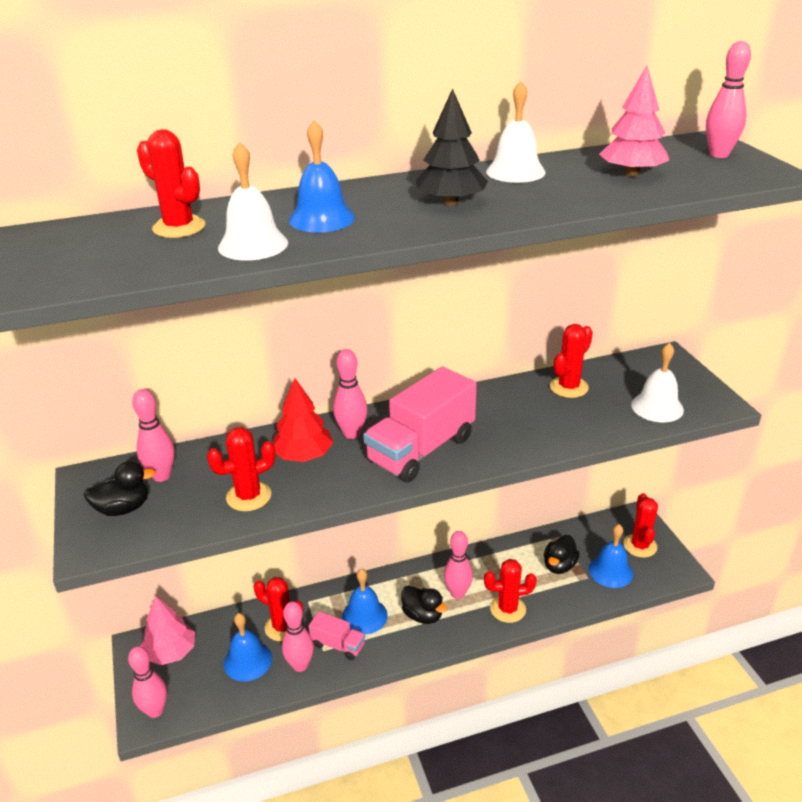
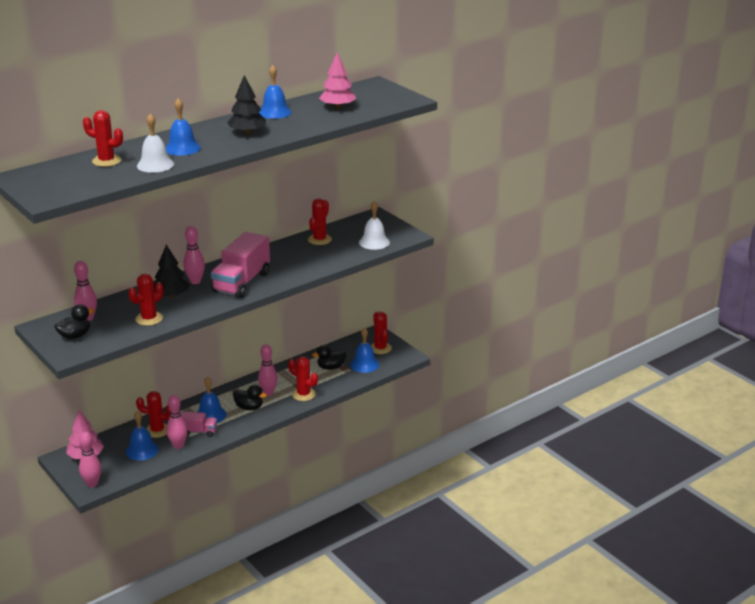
camera: 20 degrees left, 5 degrees down
red tree [273,378,333,462] -> black tree [154,245,190,298]
red cactus [484,559,537,623] -> red cactus turned 60 degrees clockwise [288,356,318,401]
white bell [486,81,546,183] -> blue bell [258,65,292,119]
black duck [544,535,580,574] -> black duck turned 60 degrees clockwise [312,345,346,370]
pink bowling pin [706,41,751,158] -> none

